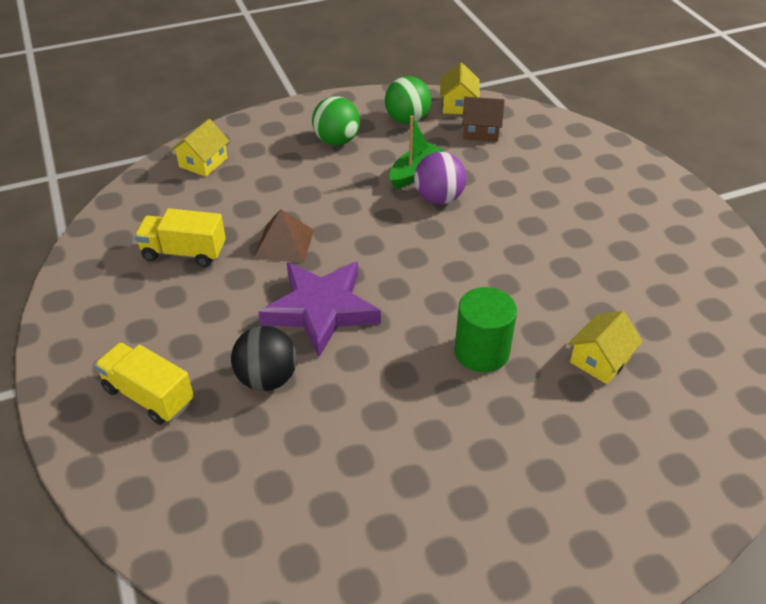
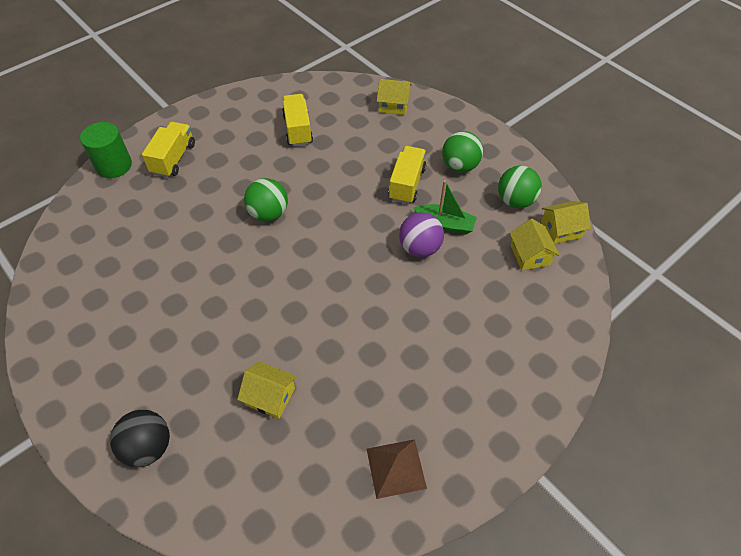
camera: 70 degrees right, 10 degrees up
black ball [231,326,297,391] -> black ball moved to [110,410,170,467]
brown pyramid [254,209,314,263] -> brown pyramid moved to [367,439,427,499]
purple star [258,262,381,357] -> green ball [244,178,288,222]
green cylinder [455,287,517,372] -> green cylinder moved to [80,122,132,178]
brown house [462,97,505,142] -> yellow house [510,219,559,271]
none -> yellow truck [388,146,426,204]

